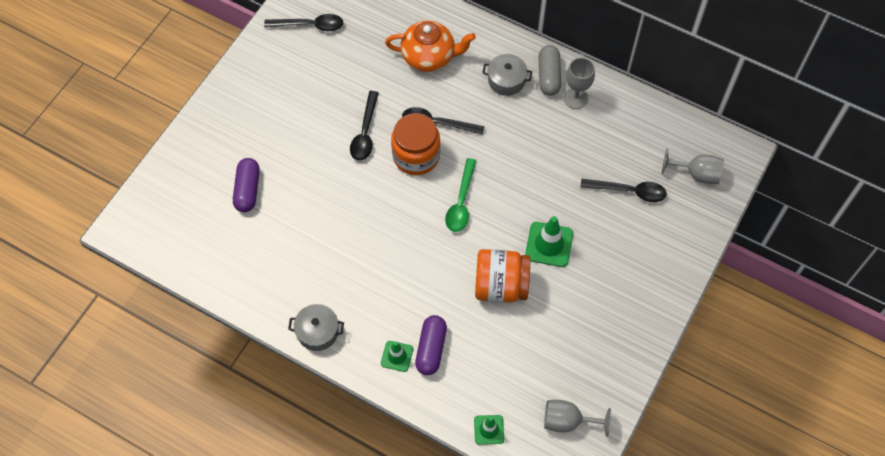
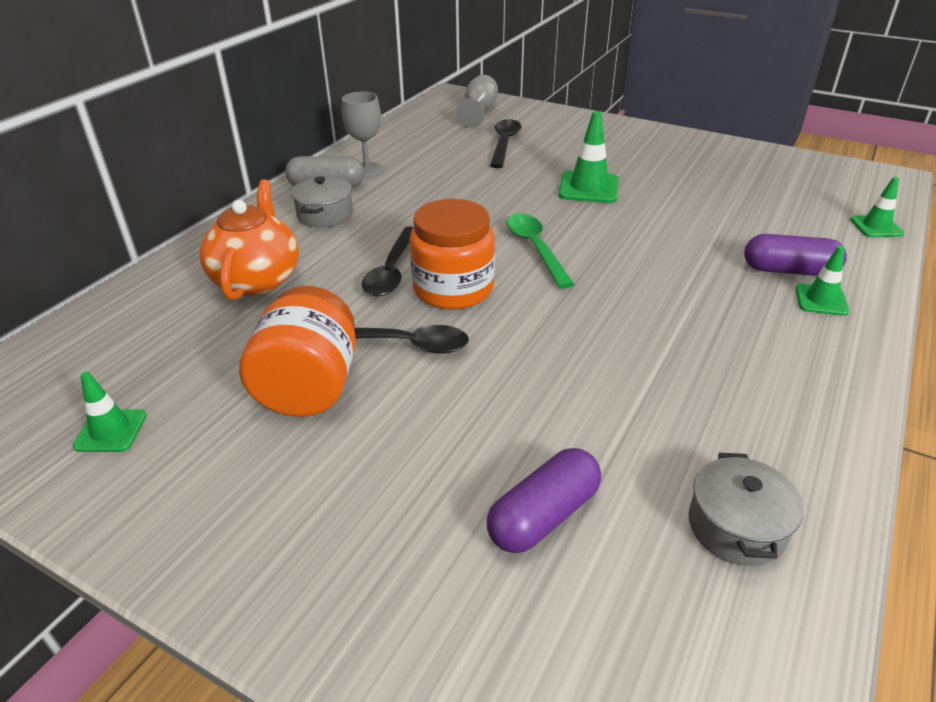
camera: 90 degrees left, 25 degrees down
purple capsule [233,158,260,212] -> purple capsule turned 45 degrees counterclockwise [487,448,601,553]
black spoon [264,14,343,31] -> green traffic cone [73,372,147,452]
grey pot [288,304,344,351] -> grey pot moved to [688,453,804,566]
green spoon [445,158,476,232] -> green spoon turned 120 degrees counterclockwise [507,214,574,289]
orange jar [475,249,530,303] -> orange jar moved to [239,286,356,417]
grey goblet [544,400,611,437] -> none

